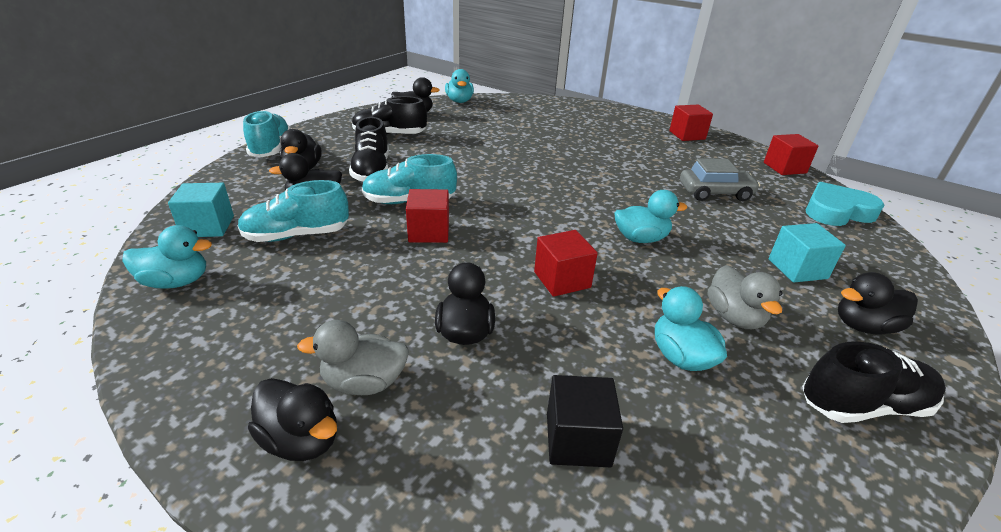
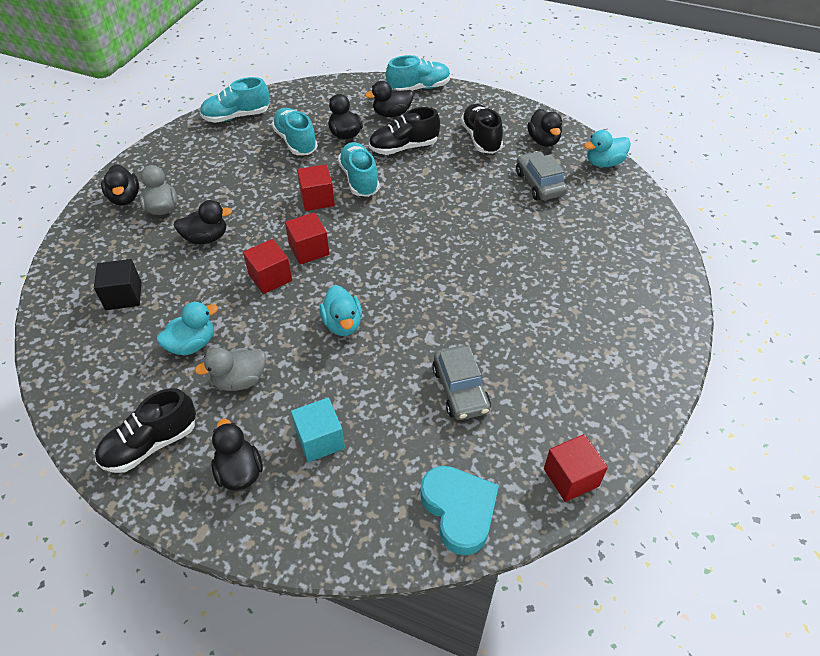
camera: 80 degrees right, 15 degrees up
turquoise duck [122,225,212,289] -> turquoise shoe [200,77,270,123]
turquoise cube [168,183,234,237] -> none
black duck [248,378,337,461] -> black duck turned 45 degrees counterclockwise [101,164,139,206]
red cube [669,105,713,141] -> red cube moved to [285,212,329,265]
black shoe [802,341,946,423] -> black shoe turned 75 degrees clockwise [95,388,196,473]
none -> grey car [516,151,567,200]

